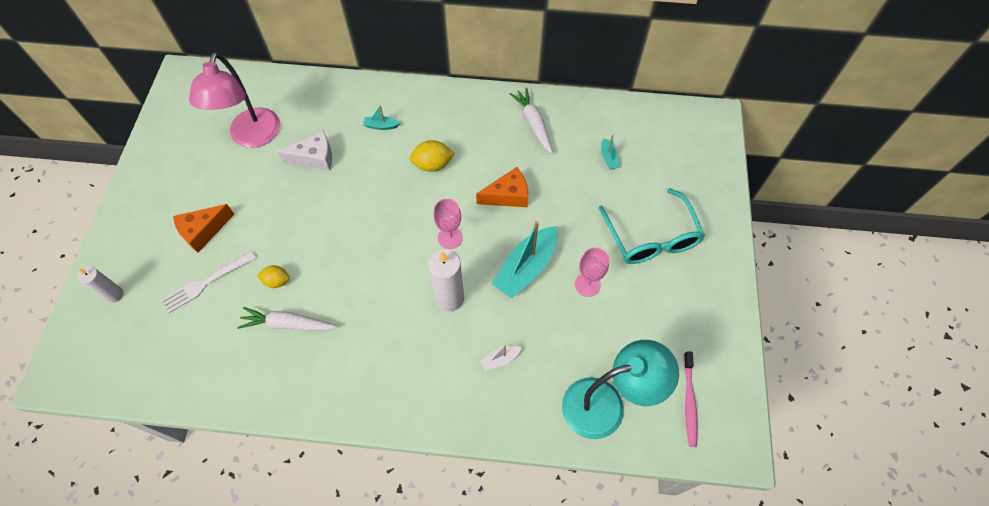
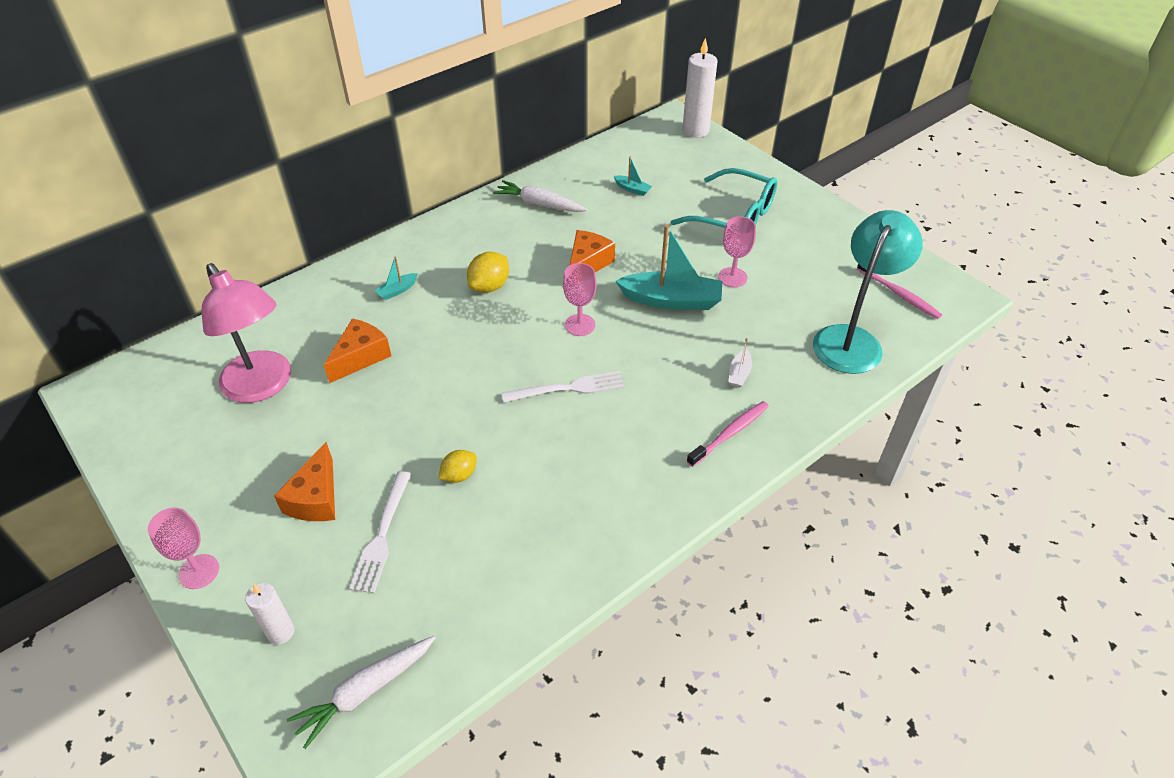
camera: 45 degrees left, 15 degrees down
white carrot [237,307,338,331] -> white carrot moved to [287,636,435,749]
white cheese [277,131,332,171] -> orange cheese [324,318,391,383]
white candle [428,249,464,312] -> white candle moved to [682,38,718,138]
turquoise boat [492,221,557,298] -> turquoise boat turned 75 degrees counterclockwise [616,225,722,310]
none -> pink goblet [148,507,219,589]
none -> white fork [502,371,625,402]
none -> pink toothbrush [687,401,769,467]

